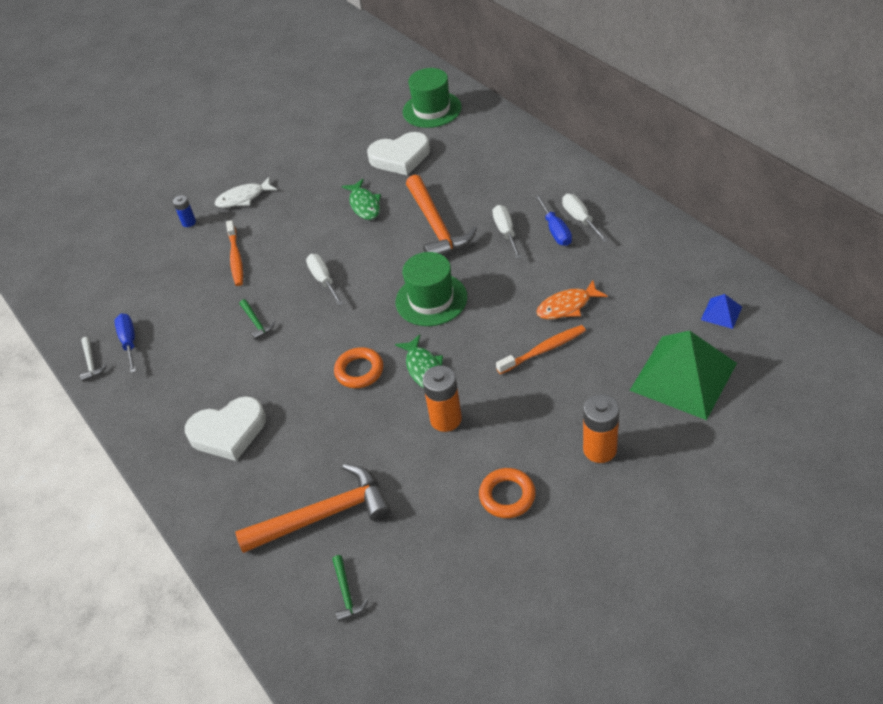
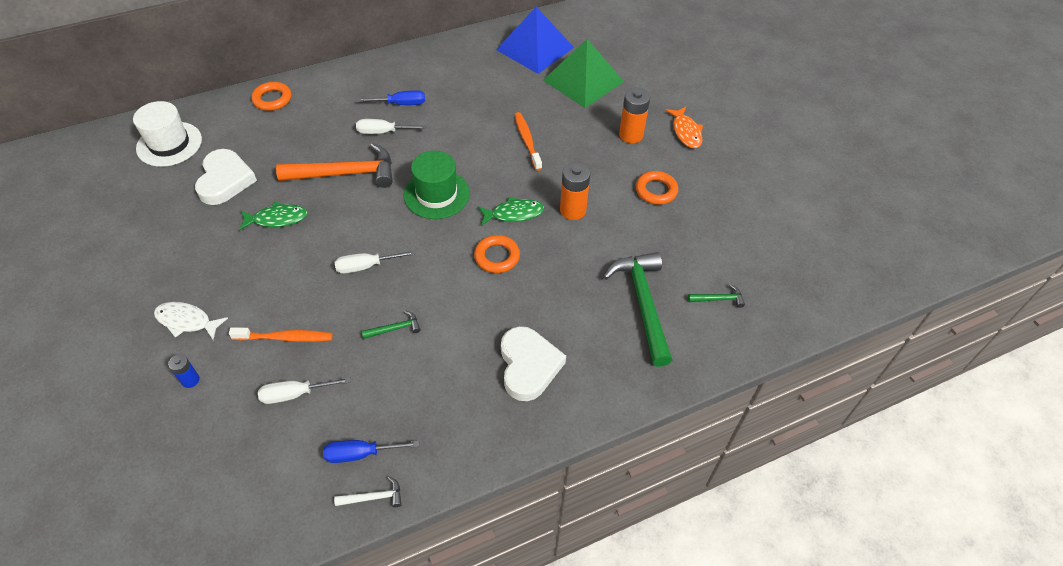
camera: 85 degrees left, 5 degrees up
white fish [215,177,277,208] -> white fish turned 120 degrees clockwise [154,302,228,340]
orange hammer [235,464,391,553] -> green hammer [603,252,672,367]
green hat [403,68,462,128] -> white hat [133,101,202,167]
orange fish [536,280,608,319] -> orange fish moved to [665,107,703,148]
white screwdriver [562,194,609,243] -> white screwdriver moved to [258,377,350,404]
blue pyramid [701,294,742,329] -> blue pyramid [496,7,574,74], size x2.36
none -> orange ring [251,82,291,111]

